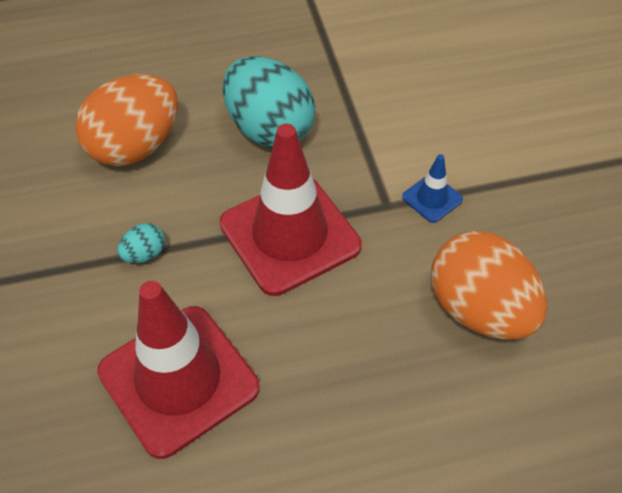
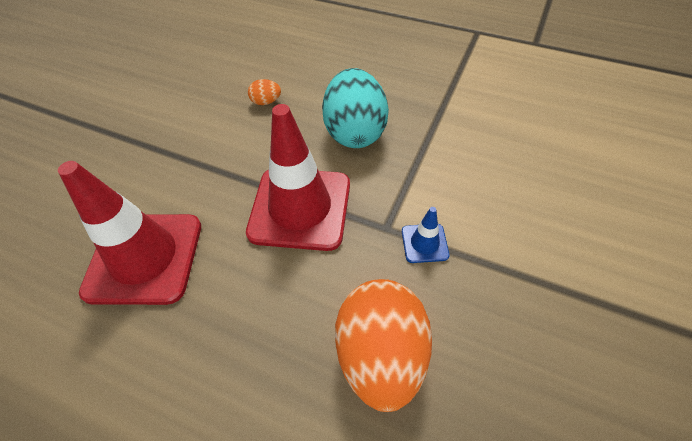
camera: 40 degrees right, 0 degrees up
orange egg [75,74,178,166] -> orange egg [248,79,281,105], size x0.42
turquoise egg [117,223,165,263] -> none

